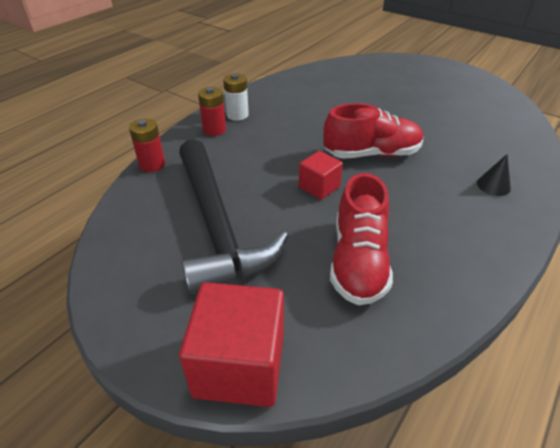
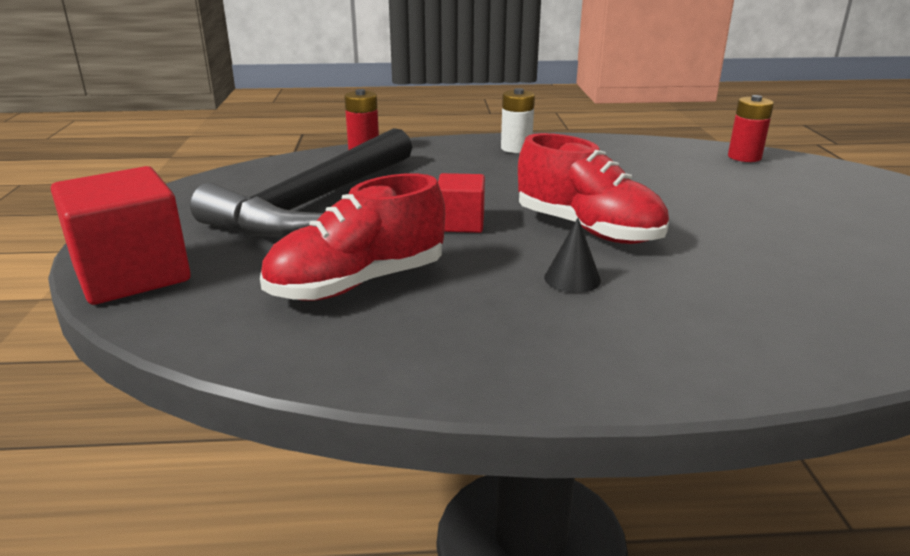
camera: 50 degrees right, 15 degrees down
red battery [198,87,226,136] -> red battery moved to [728,95,774,162]
black cone [477,154,511,196] -> black cone moved to [544,218,601,293]

